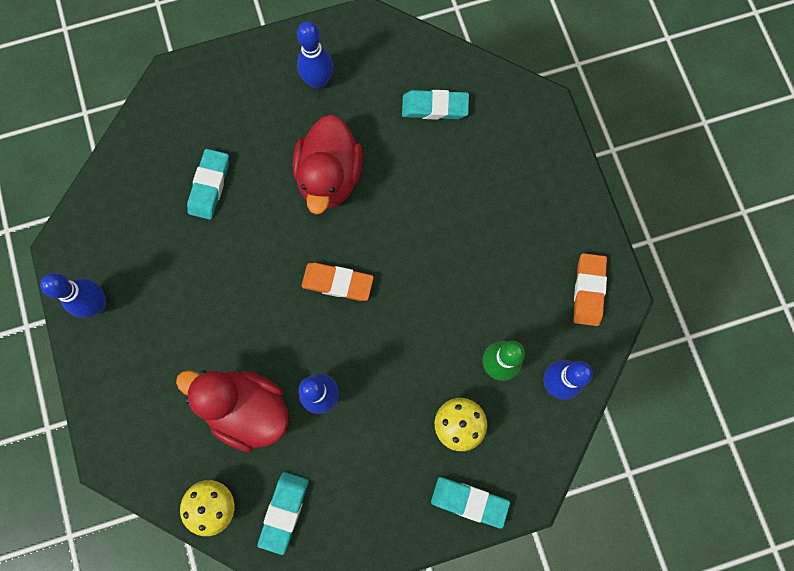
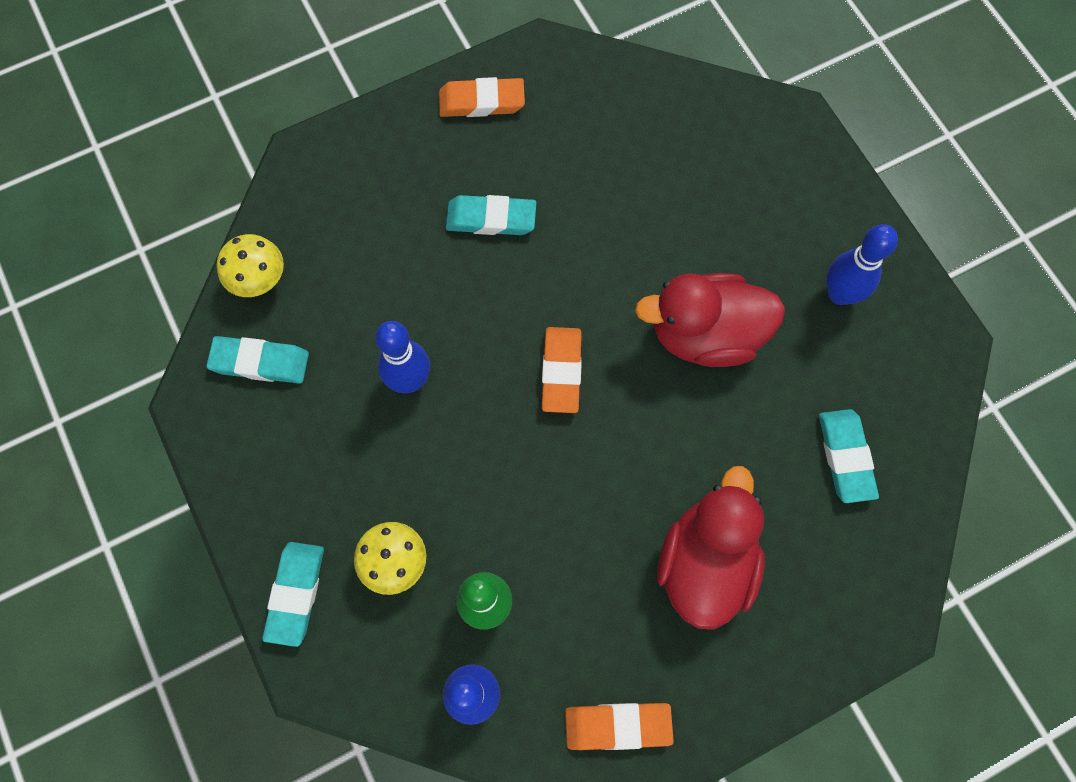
camera: 80 degrees right, 5 degrees down
blue bowling pin [40,273,106,318] -> orange eraser [439,77,525,117]
red duck [176,370,289,452] -> red duck moved to [657,466,765,630]
turquoise eraser [187,149,229,220] -> turquoise eraser moved to [446,195,536,235]

